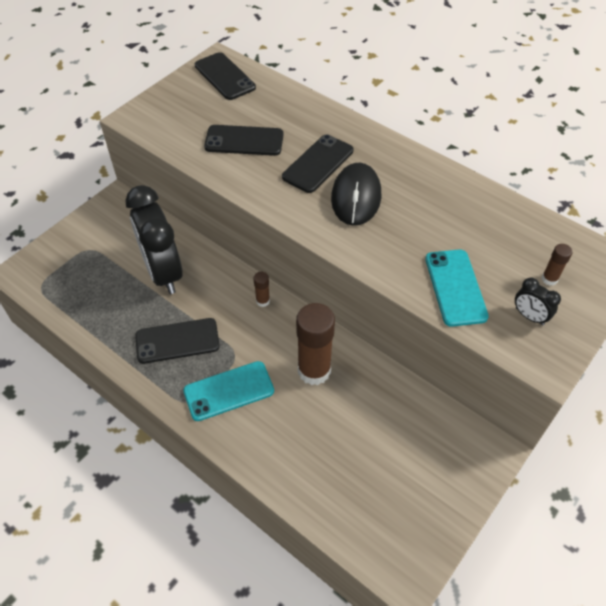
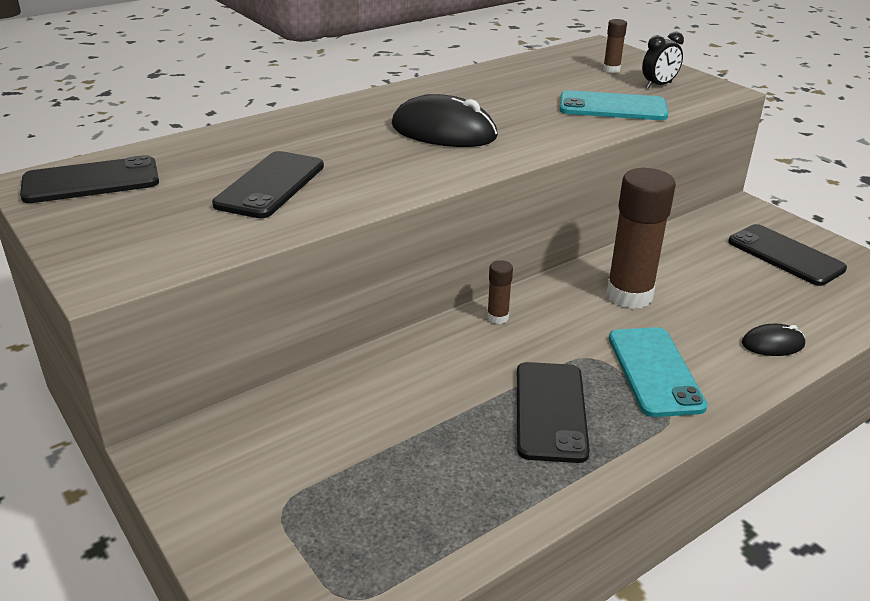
camera: 75 degrees left, 20 degrees down
black clock [125,185,183,294] -> none
black phone [282,134,353,193] -> black phone moved to [728,224,847,286]
none -> black mouse [742,324,805,356]

